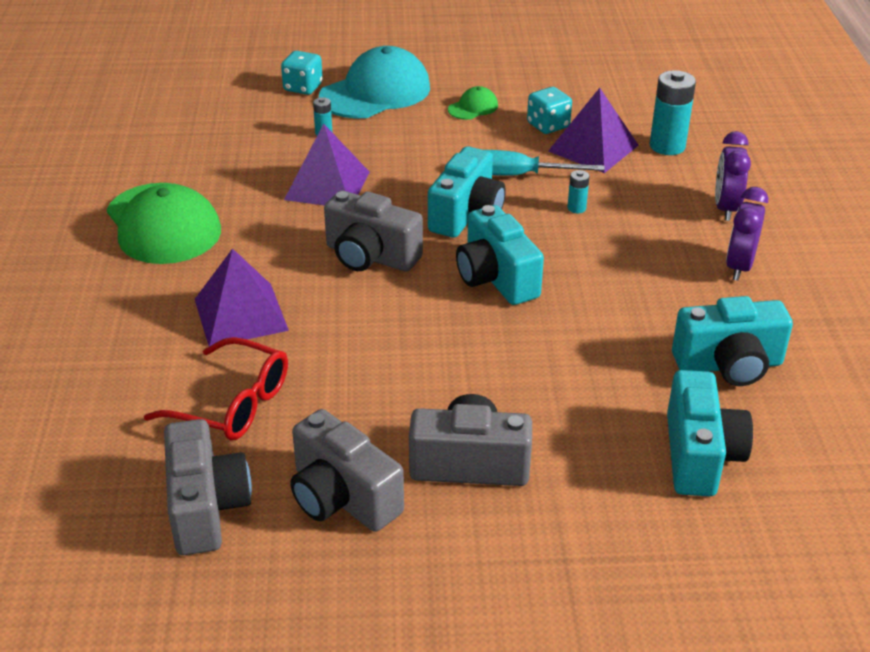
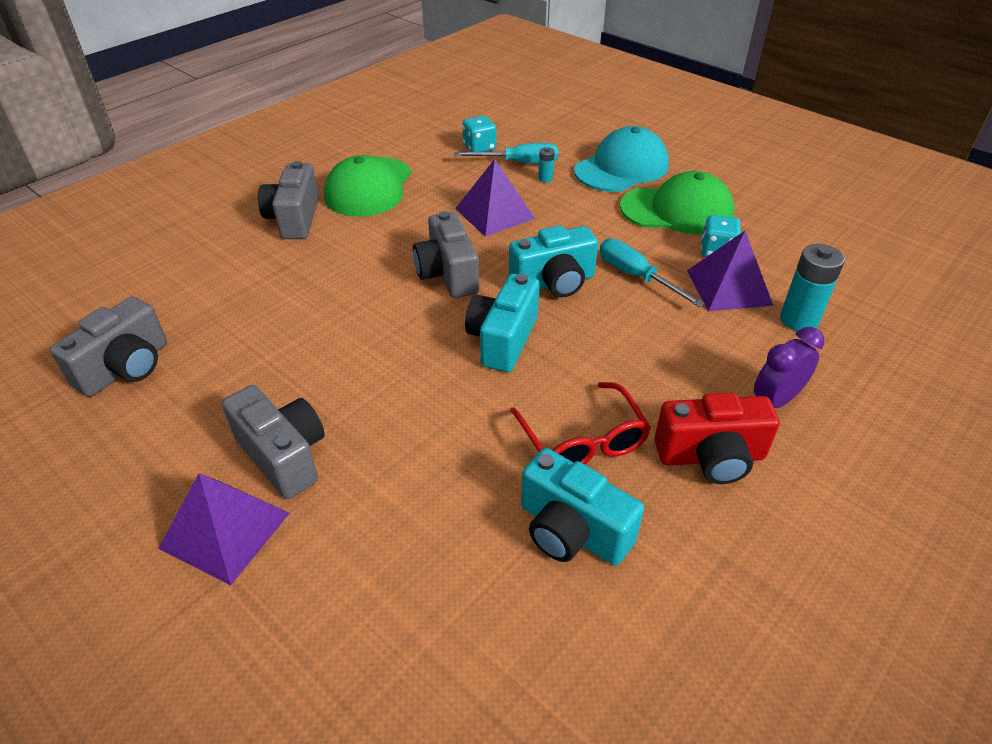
camera: 45 degrees right, 5 degrees up
red glasses [144,337,288,440] -> red glasses moved to [510,382,651,464]
purple pyramid [194,248,289,347] -> purple pyramid moved to [158,473,290,585]
turquoise dice [281,51,323,95] -> turquoise dice moved to [462,116,496,152]
grey camera [290,409,404,532] -> grey camera moved to [258,161,319,239]
turquoise cap [319,46,430,119] -> turquoise cap turned 45 degrees counterclockwise [574,126,669,192]
green cap [448,86,498,120] -> green cap [620,171,734,235], size x2.23
turquoise battery [567,170,590,213] -> none
turquoise camera [667,370,753,496] -> none
purple clock [726,187,768,281] -> red camera [654,393,780,484]
none -> turquoise screwdriver [454,143,558,164]

